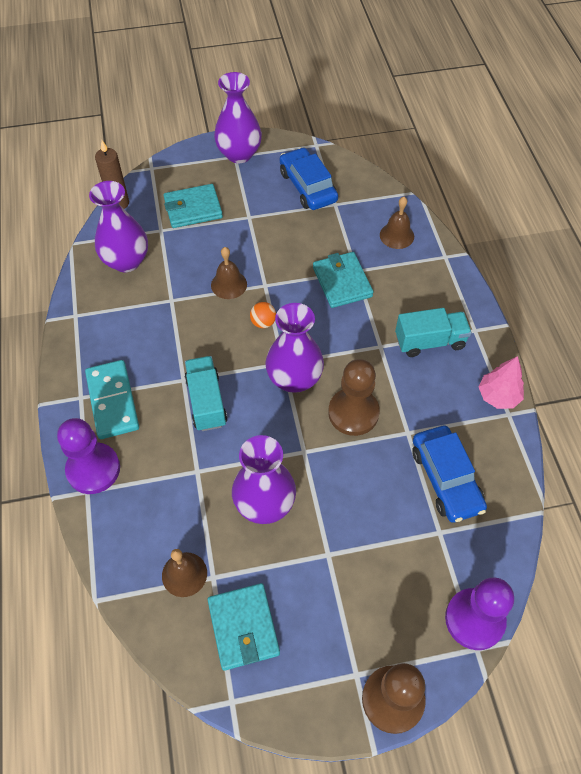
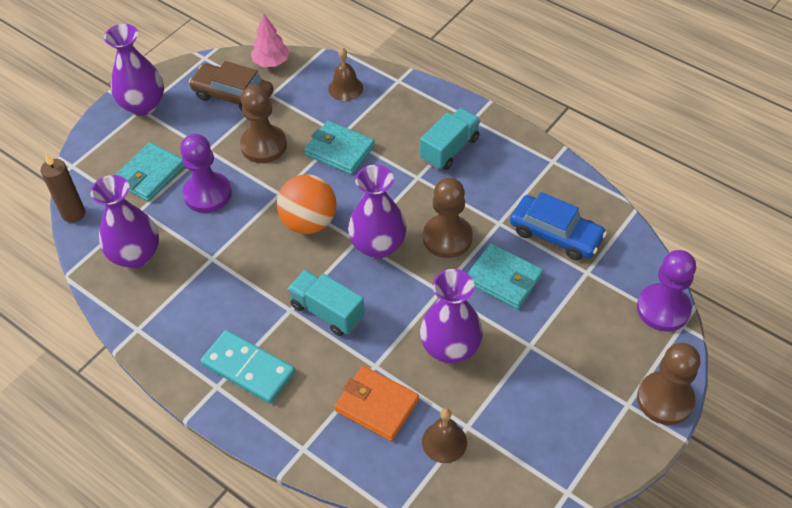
camera: 40 degrees left, 5 degrees down
purple pawn [57,418,120,494] -> purple pawn moved to [180,134,232,213]
turquoise wallet [208,583,280,671] -> turquoise wallet moved to [467,243,543,309]
brown bell [211,247,247,299] -> none
orange ball [250,302,276,328] -> orange ball [277,174,337,234], size x2.16
blue car [280,147,338,210] -> brown car [189,61,274,111]
pink tree [479,356,524,409] -> pink tree moved to [251,13,290,67]
none -> brown pawn [240,85,287,163]
none -> orange wallet [334,366,419,441]

